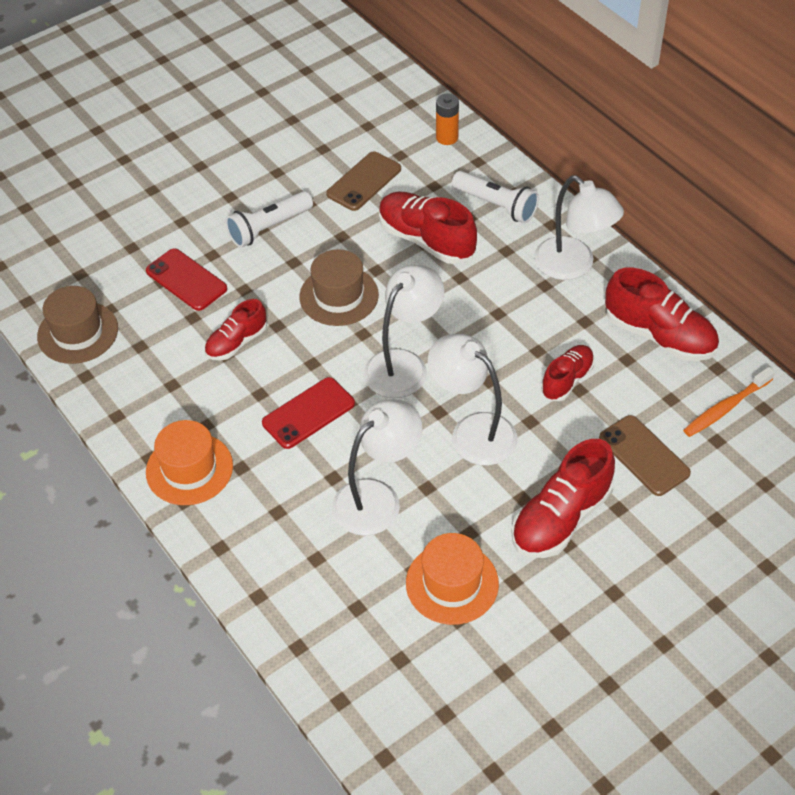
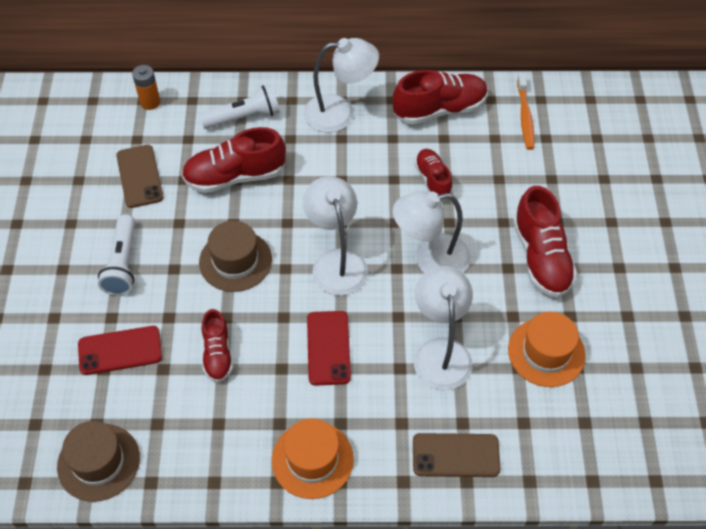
camera: 55 degrees left, 5 degrees up
brown phone [599,415,691,496] -> brown phone moved to [413,433,500,477]

